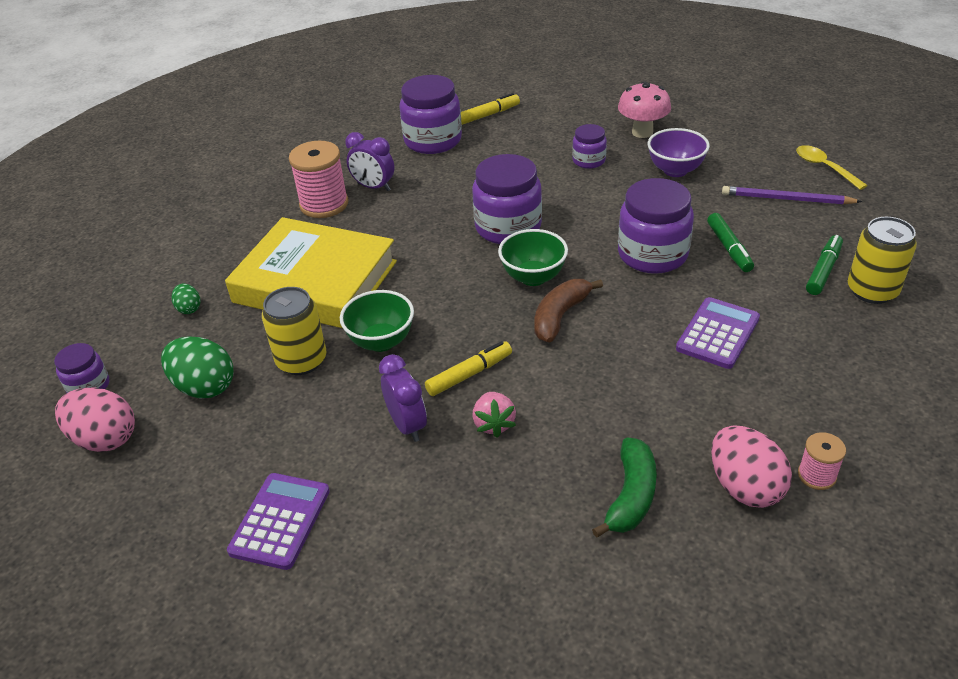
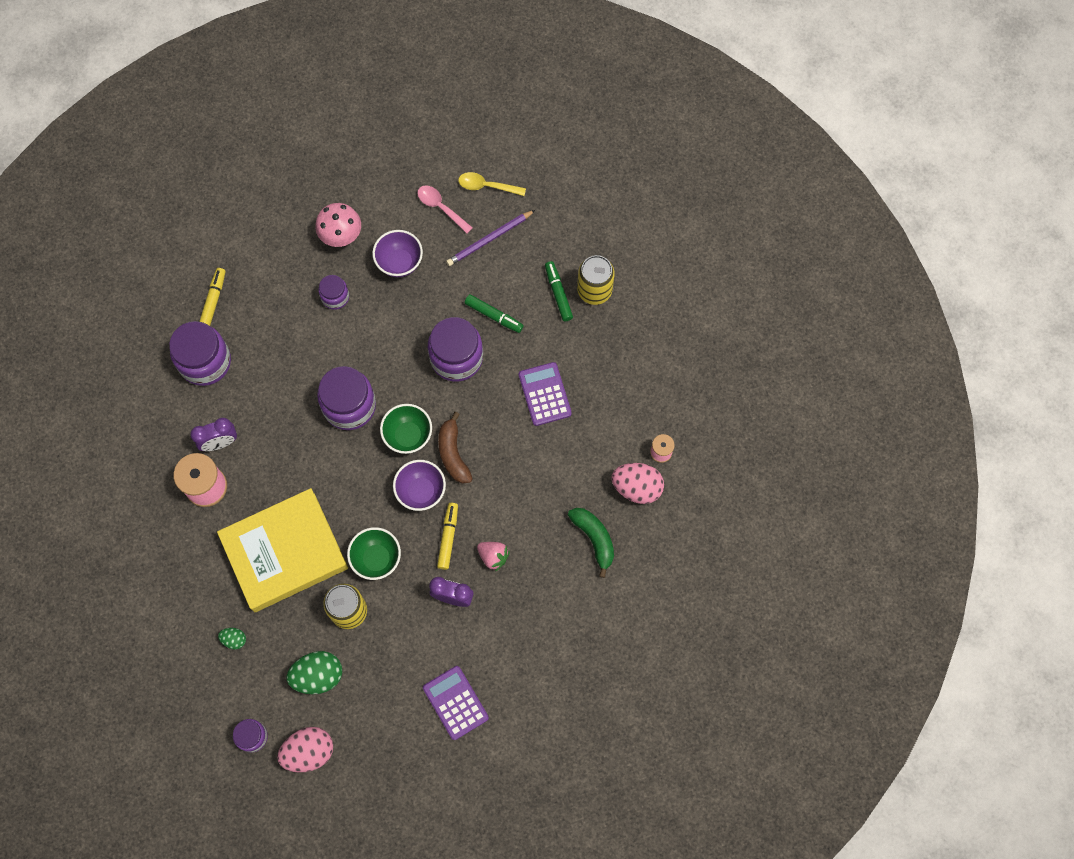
camera: 50 degrees left, 30 degrees up
none -> purple bowl [393,460,446,511]
none -> pink spoon [417,185,473,234]

